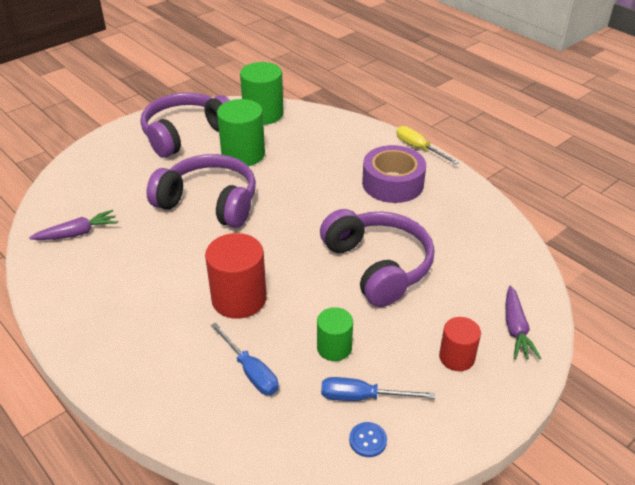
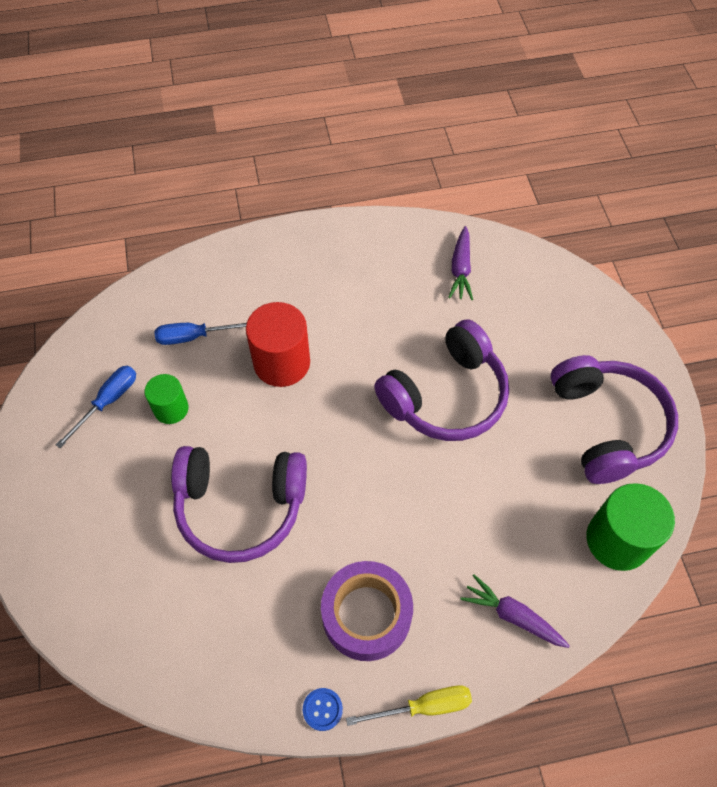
camera: 120 degrees right, 20 degrees up
green cylinder [217,99,265,166] -> none
blue button [349,422,387,457] -> blue button moved to [303,688,343,731]
red cylinder [439,317,481,371] -> none
purple carrot [506,285,541,360] -> purple carrot moved to [461,574,570,648]

